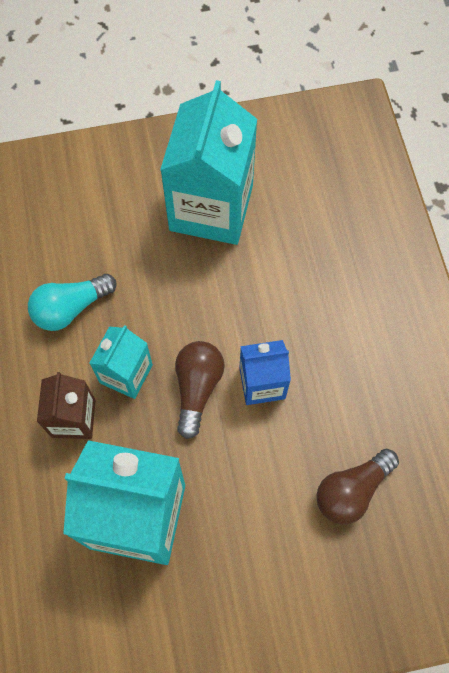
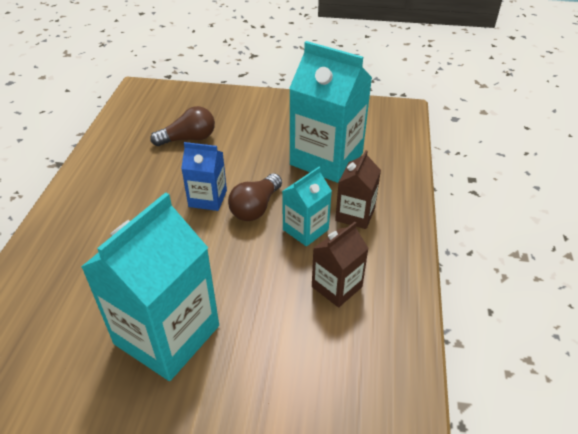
camera: 160 degrees left, 25 degrees down
turquoise light bulb [28,274,117,331] -> brown carton [312,222,369,307]

